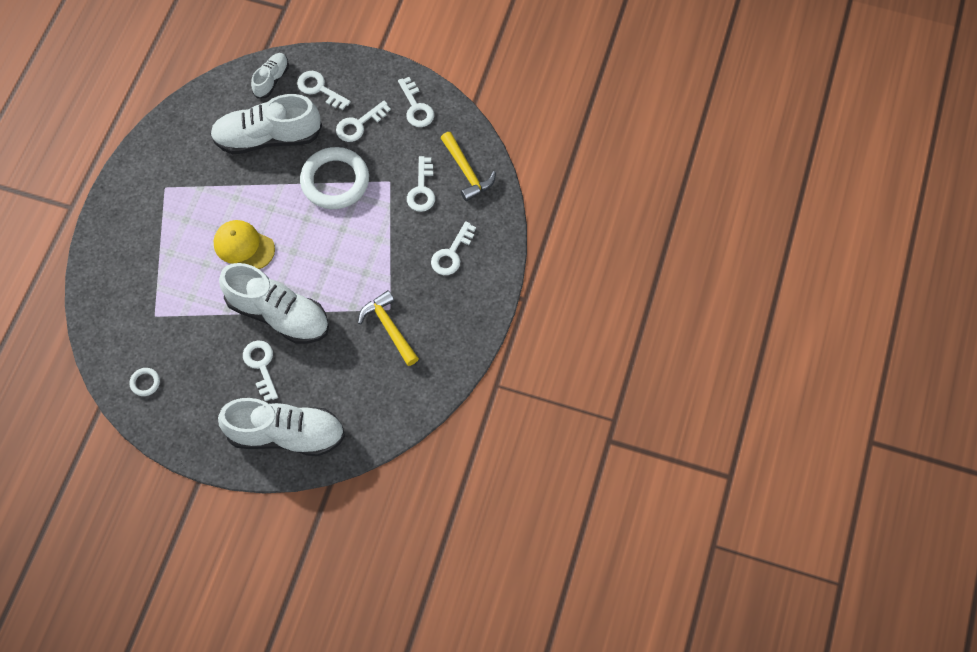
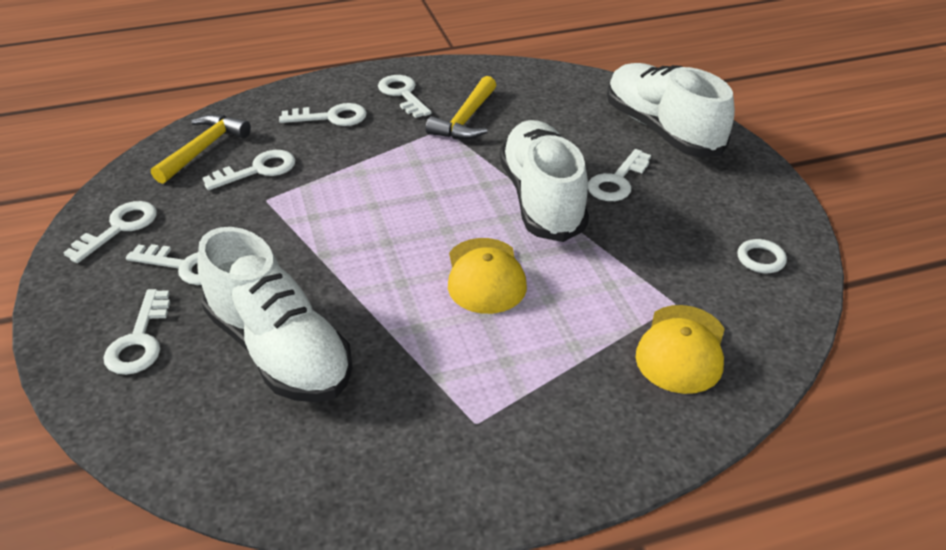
camera: 125 degrees left, 25 degrees down
white shoe [251,53,289,99] -> none
white ring [300,147,369,209] -> none
none -> white key [378,75,431,118]
none -> yellow cap [635,305,725,394]

